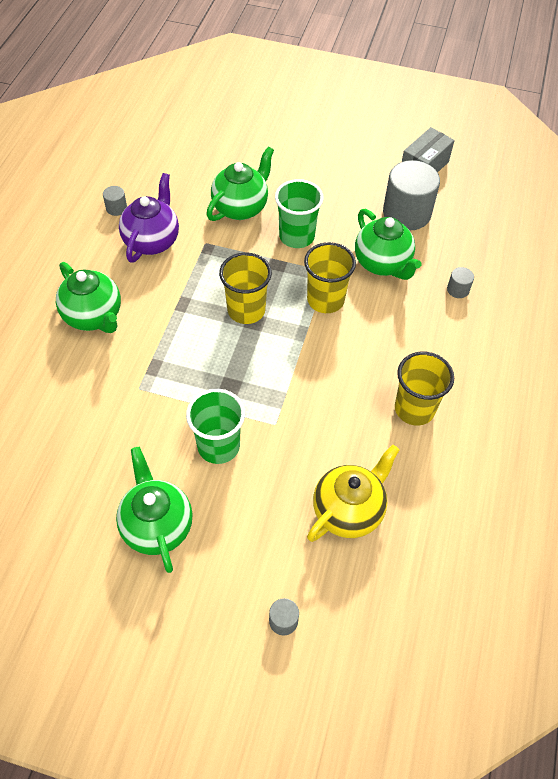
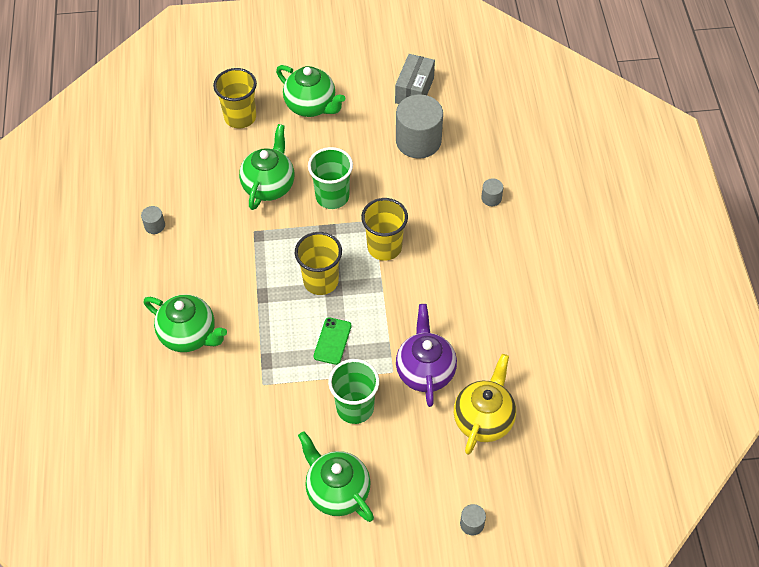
camera: 20 degrees left, 0 degrees up
purple teapot [119,173,179,262] -> purple teapot moved to [396,304,457,407]
green teapot [355,209,421,280] -> green teapot moved to [276,65,345,117]
yellow cup [395,352,454,425] -> yellow cup moved to [213,68,257,128]
none -> green phone [314,317,352,365]

